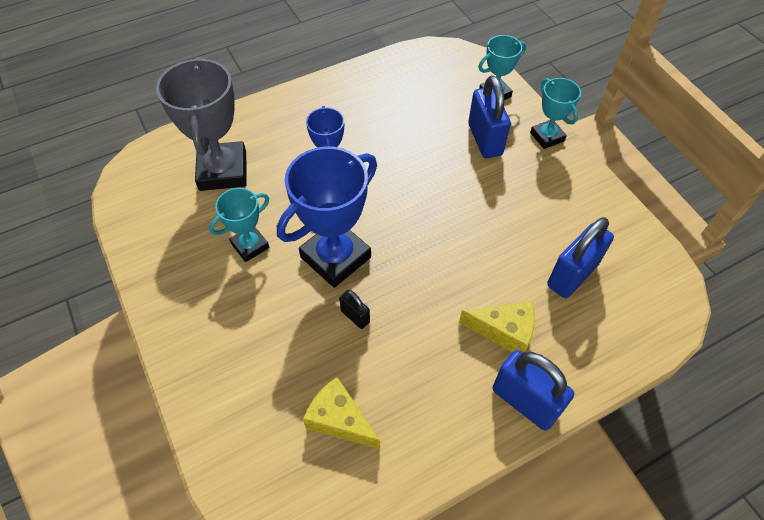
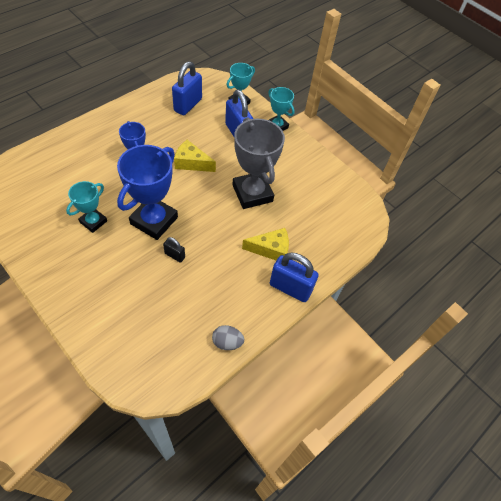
camera: 20 degrees left, 0 degrees up
grey trophy [156,57,246,191] -> grey trophy moved to [232,117,285,209]
yellow cheese [303,377,380,449] -> yellow cheese moved to [174,140,216,172]
blue padlock [547,217,614,298] -> blue padlock moved to [172,61,202,115]
none -> grey egg [212,325,244,350]

